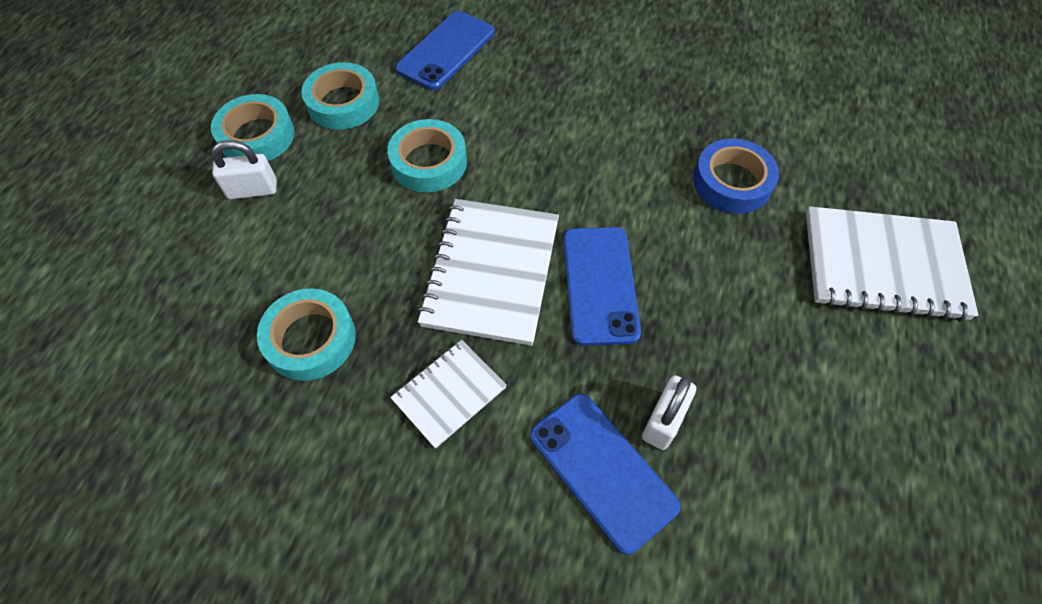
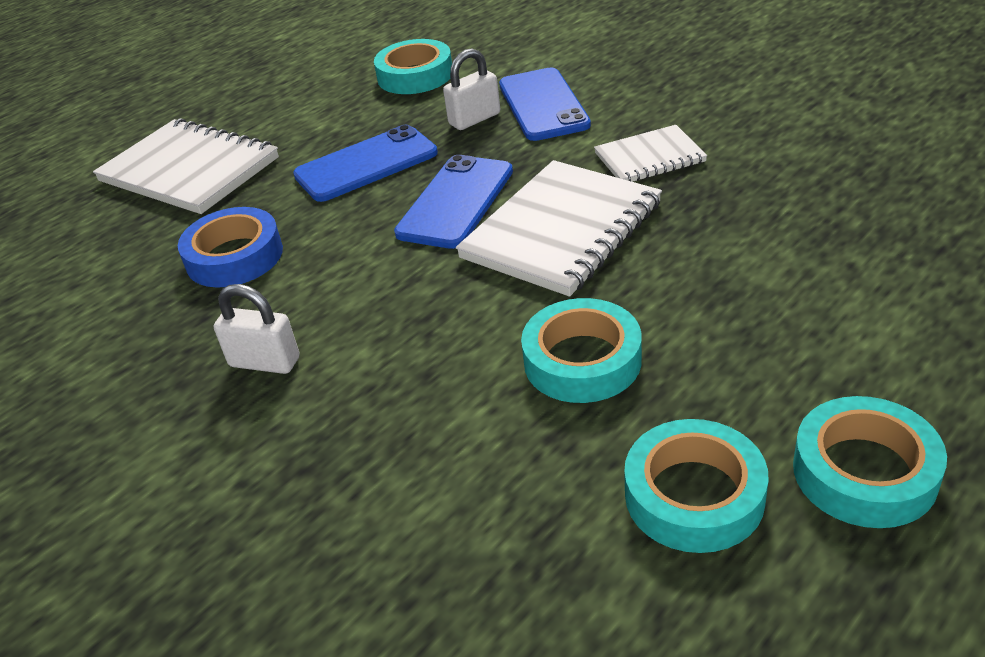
camera: 150 degrees left, 20 degrees down
white padlock [211,140,277,199] -> white padlock moved to [214,284,300,374]
turquoise tape [257,288,356,381] -> turquoise tape moved to [374,39,452,94]
blue phone [396,11,495,90] -> blue phone moved to [293,125,438,202]

